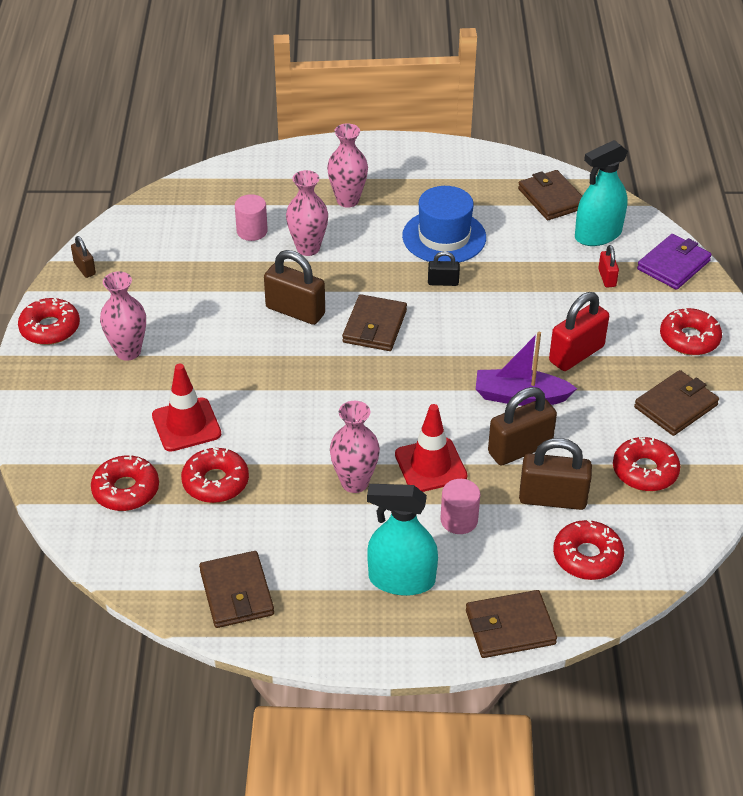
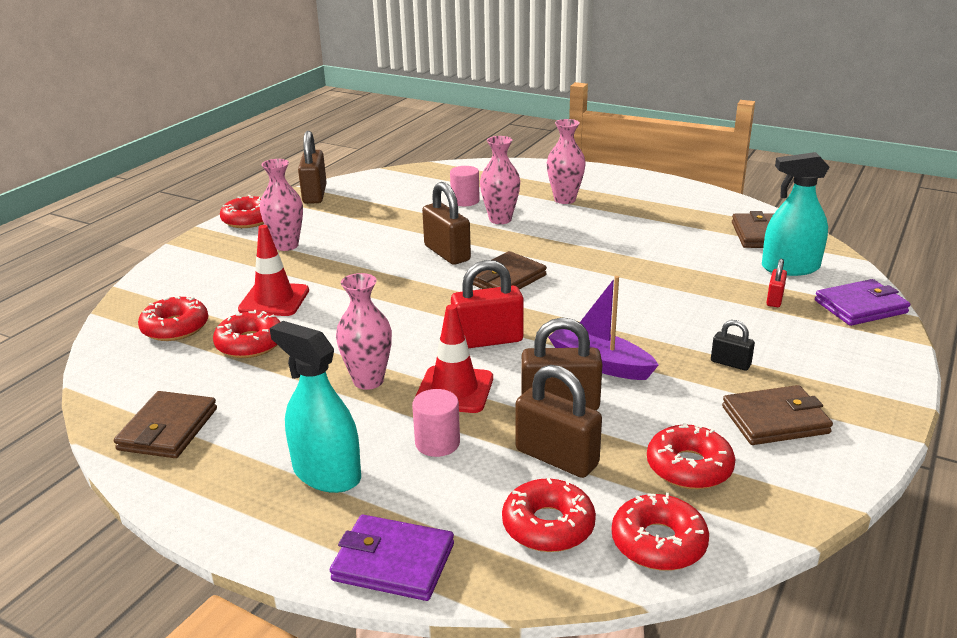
camera: 30 degrees right, 15 degrees down
brown padlock [71,236,96,278] -> brown padlock [298,131,327,204], size x1.88
blue hat [402,186,486,263] -> none
black padlock [428,251,460,286] -> black padlock moved to [711,320,755,371]
brown wallet [466,590,557,658] -> purple wallet [330,515,454,601]
red padlock [549,292,609,371] -> red padlock moved to [451,260,524,348]
red donut [660,307,722,355] -> red donut moved to [611,493,709,571]

